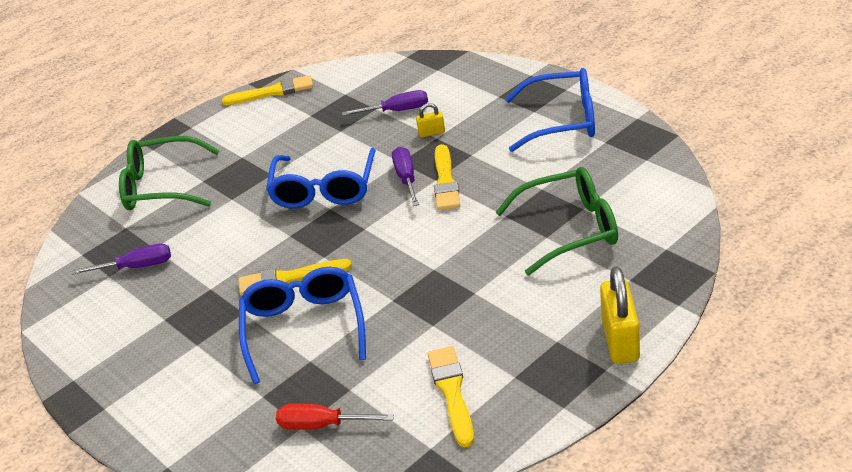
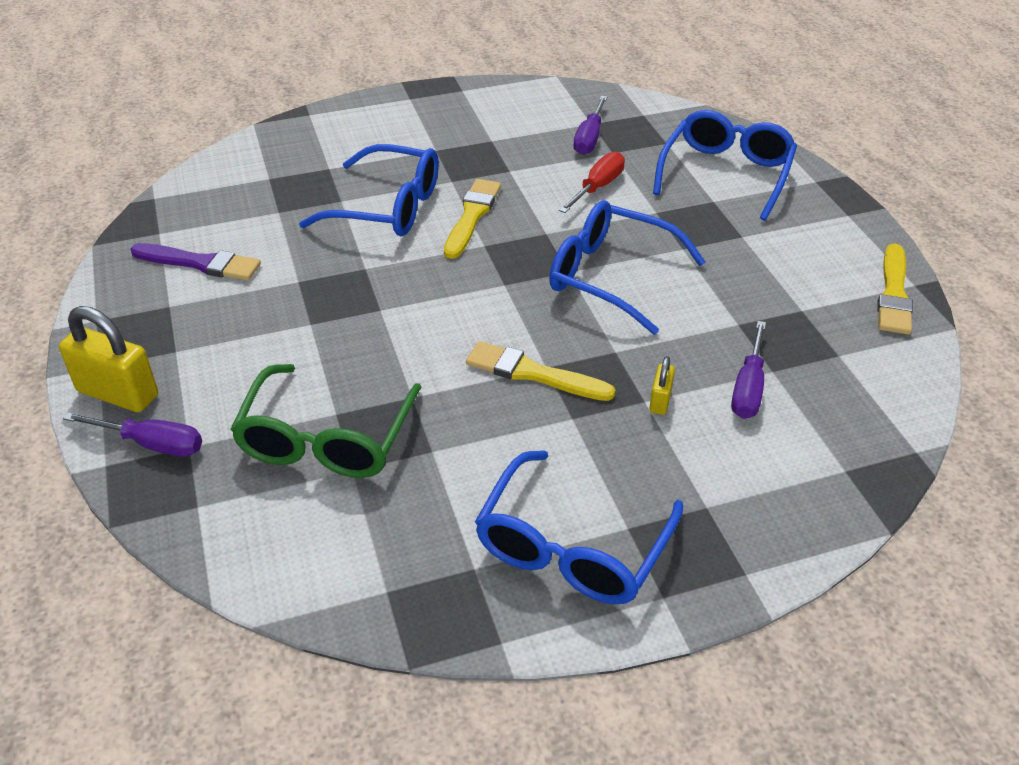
camera: 110 degrees right, 5 degrees up
green glasses [119,136,220,210] -> blue glasses [653,110,797,221]
red screwdriver [276,404,394,430] -> red screwdriver moved to [559,152,625,213]
purple screwdriver [392,147,419,206] -> purple screwdriver moved to [63,412,202,457]
yellow brush [428,346,474,447] -> purple brush [130,243,261,281]

